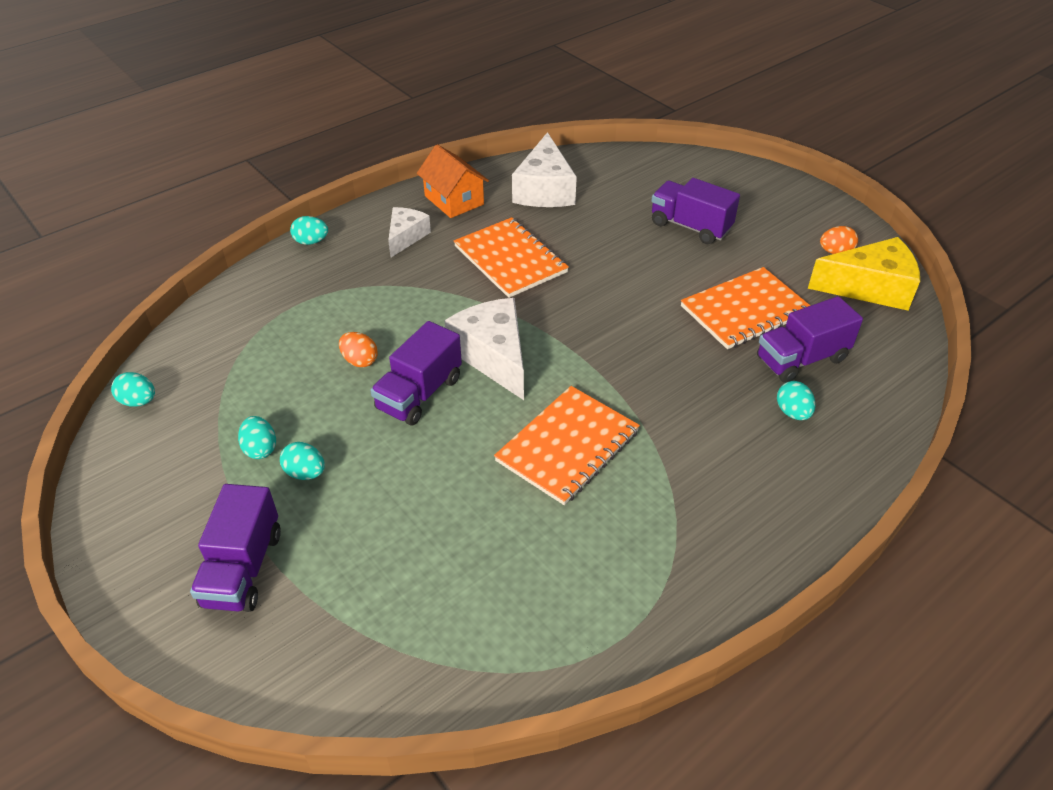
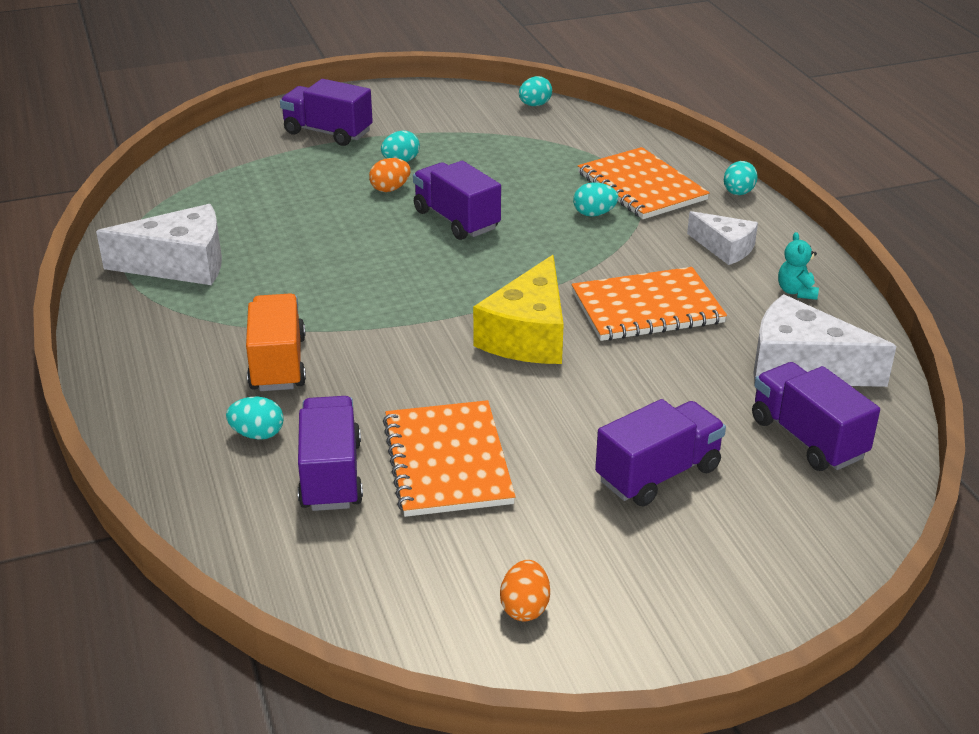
camera: 110 degrees right, 10 degrees down
turquoise egg [238,416,276,459] -> turquoise egg moved to [573,182,618,217]
orange egg [339,332,378,367] -> orange egg moved to [369,158,411,192]
orange house [417,144,489,218] -> turquoise teddy bear [778,232,819,300]
white cheese [444,298,524,400] -> white cheese moved to [96,204,222,285]
orange notebook [494,386,640,505] -> orange notebook moved to [578,147,710,219]
yellow cheese [808,237,920,311] -> yellow cheese moved to [473,255,564,364]
none -> orange truck [246,293,306,391]
none -> purple truck [752,362,880,471]

